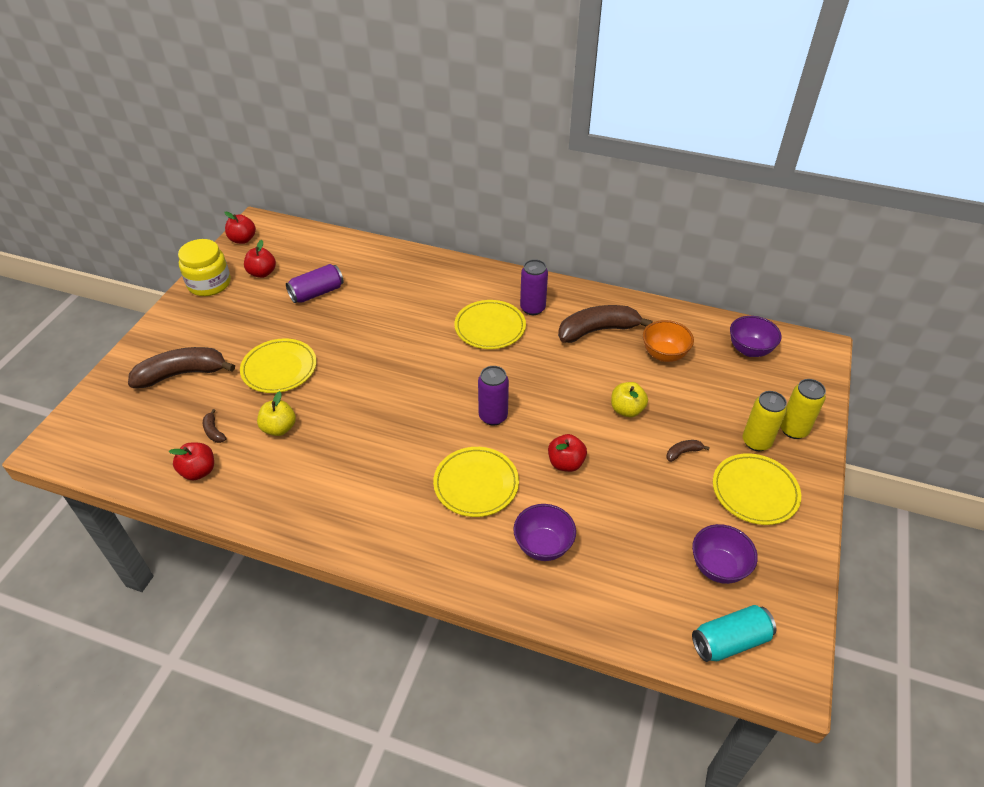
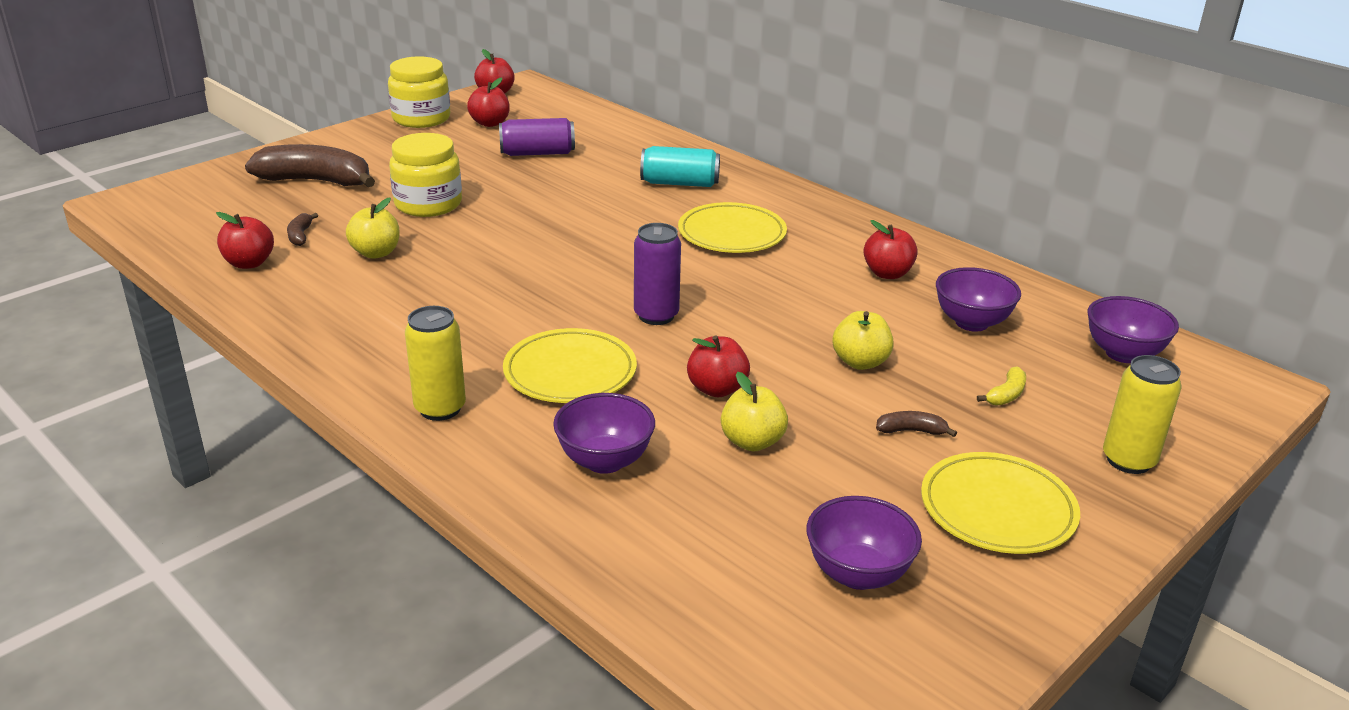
camera: 25 degrees right, 15 degrees down
yellow plate [240,338,317,393] -> yellow jar [389,133,462,217]
purple can [520,259,548,315] -> none
brown banana [558,305,653,343] -> red apple [863,220,918,279]
orange bowl [643,320,694,362] -> purple bowl [936,267,1021,332]
turquoise can [692,605,776,662] -> turquoise can moved to [640,146,720,187]
yellow can [743,391,787,451] -> yellow can moved to [405,306,466,421]
none -> yellow apple [721,372,788,452]
none -> yellow banana [977,366,1026,406]

